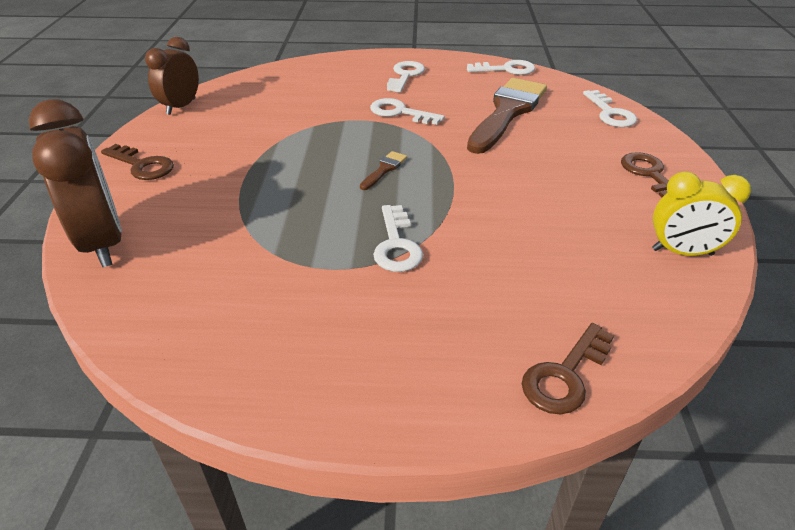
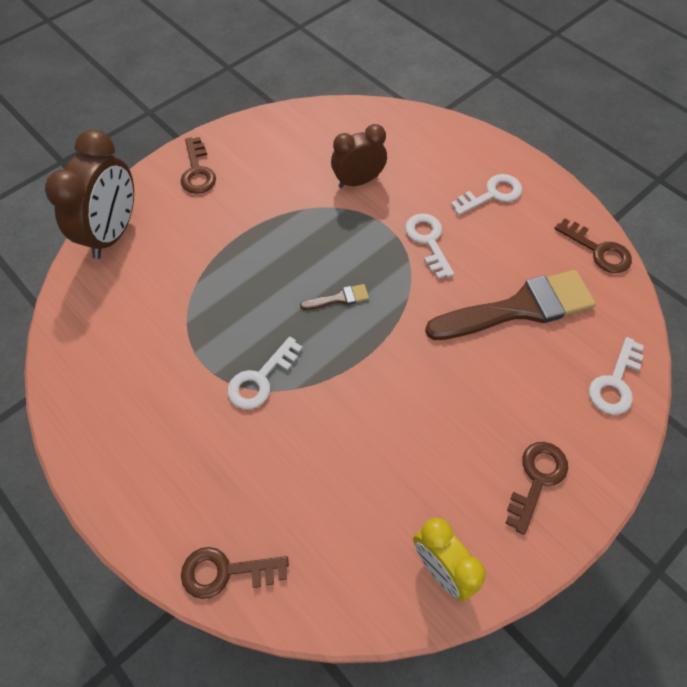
camera: 45 degrees right, 20 degrees up
brown clock [145,37,199,115] -> brown clock moved to [331,124,387,188]
white key [467,60,535,75] -> brown key [554,219,632,273]

